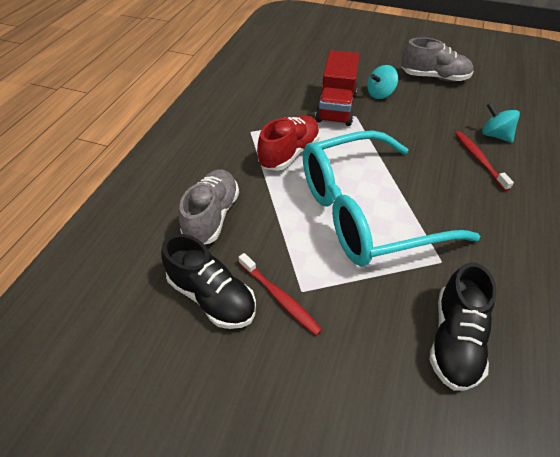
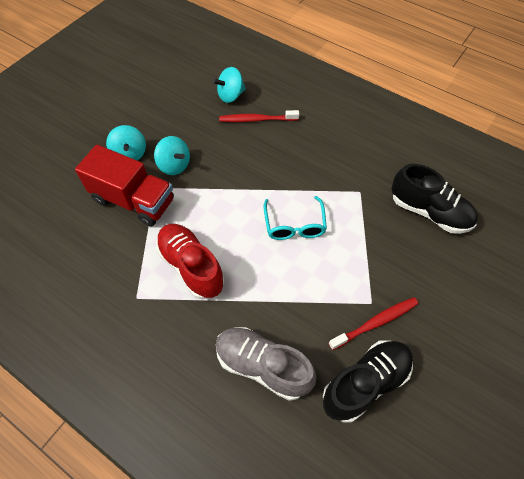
camera: 75 degrees left, 10 degrees up
turquoise glasses [303,130,480,266] -> turquoise glasses [264,196,327,240], size x0.41
grey shoe [401,37,474,82] -> none
none -> turquoise spinning top [154,136,190,175]

